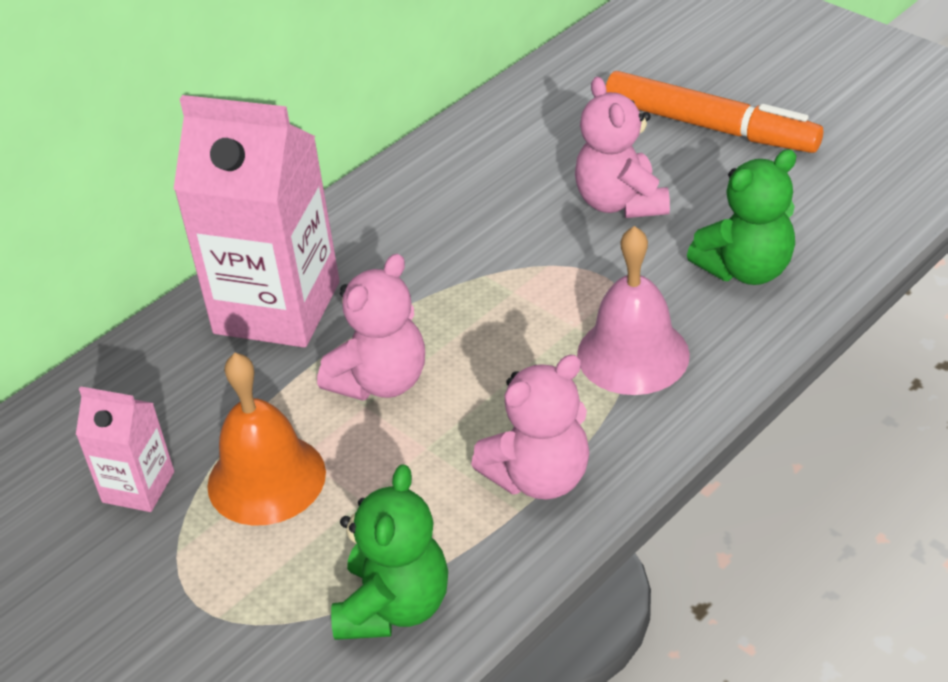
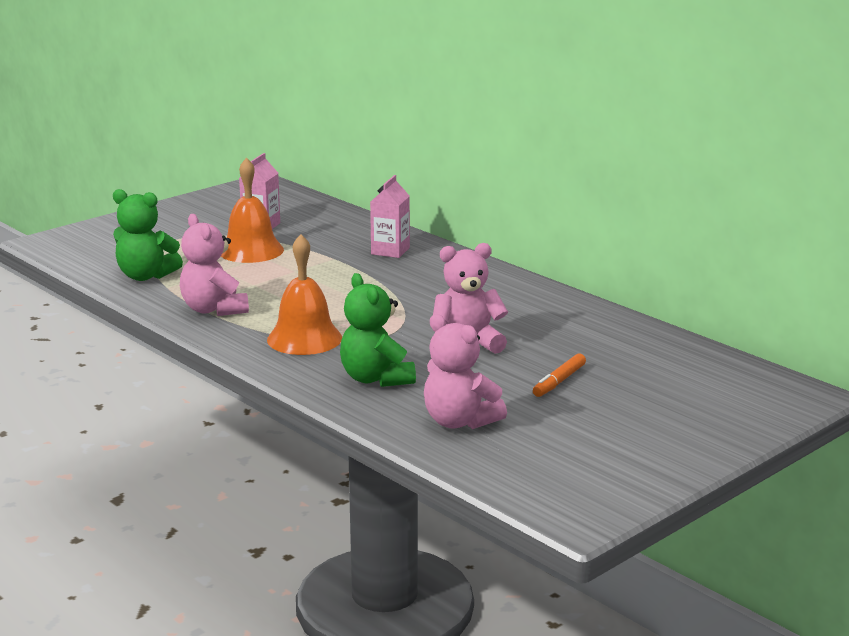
camera: 90 degrees right, 20 degrees down
pink carton [173,95,340,348] -> pink carton [370,175,410,258], size x0.49
pink teddy bear [317,254,425,401] -> pink teddy bear moved to [424,314,507,429]
pink bell [577,226,690,395] -> orange bell [267,234,342,355]
orange marker [606,71,823,153] -> orange marker [533,353,586,397], size x0.48

